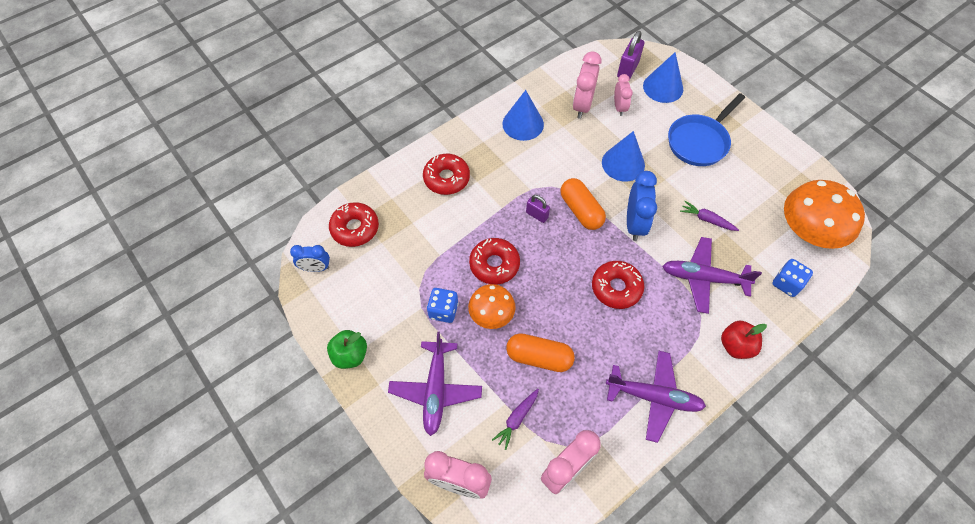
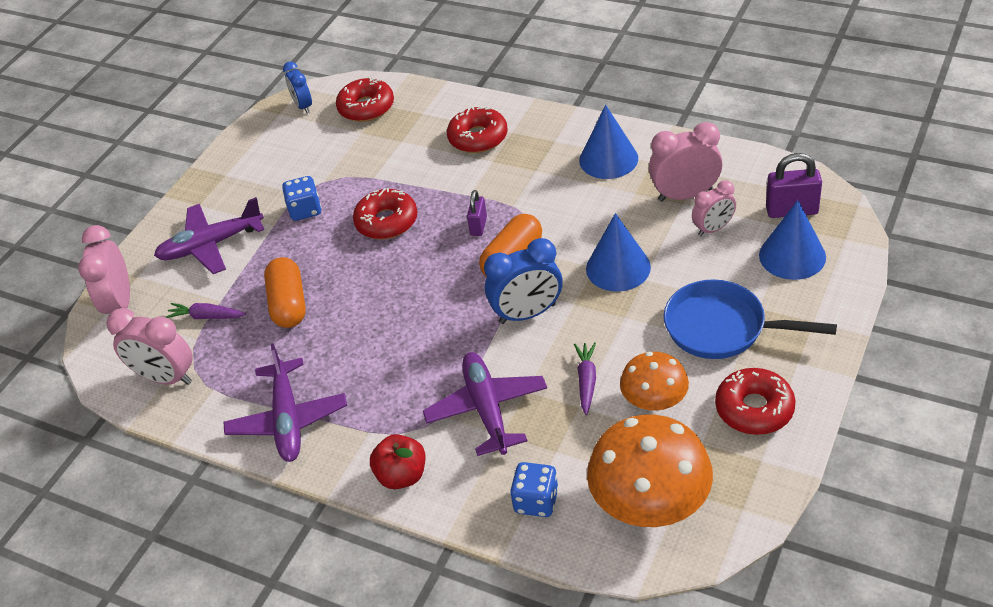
camera: 70 degrees right, 15 degrees down
green apple [327,330,367,369] -> none
orange mushroom [468,284,516,329] -> orange mushroom moved to [620,352,689,411]
red donut [592,261,644,309] -> red donut moved to [715,368,796,435]

